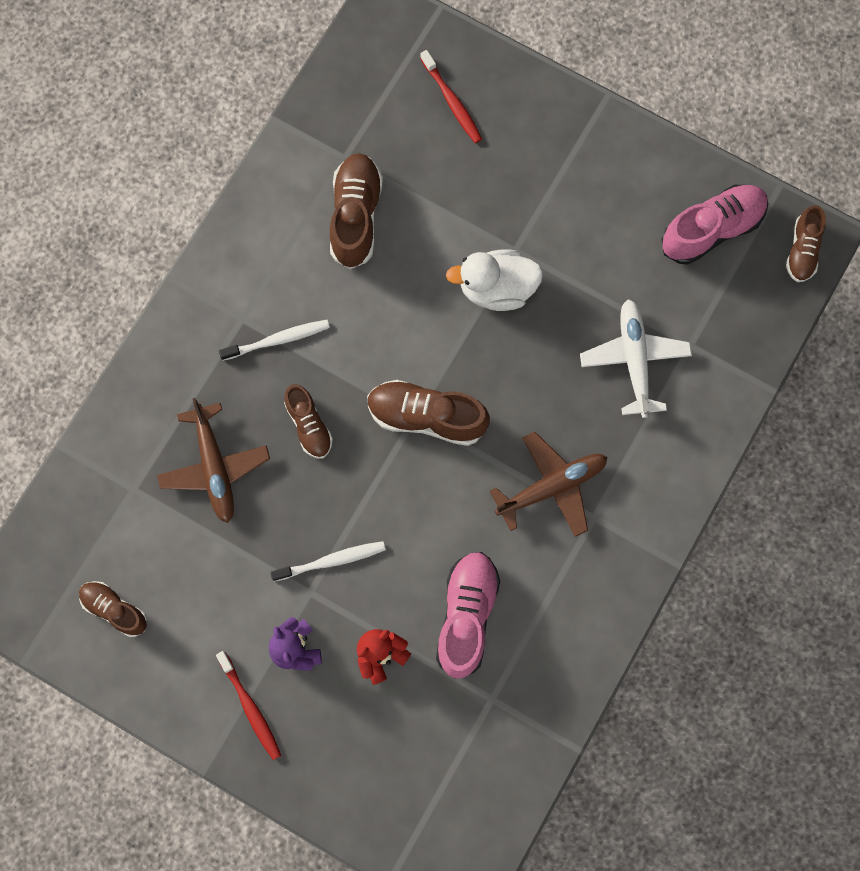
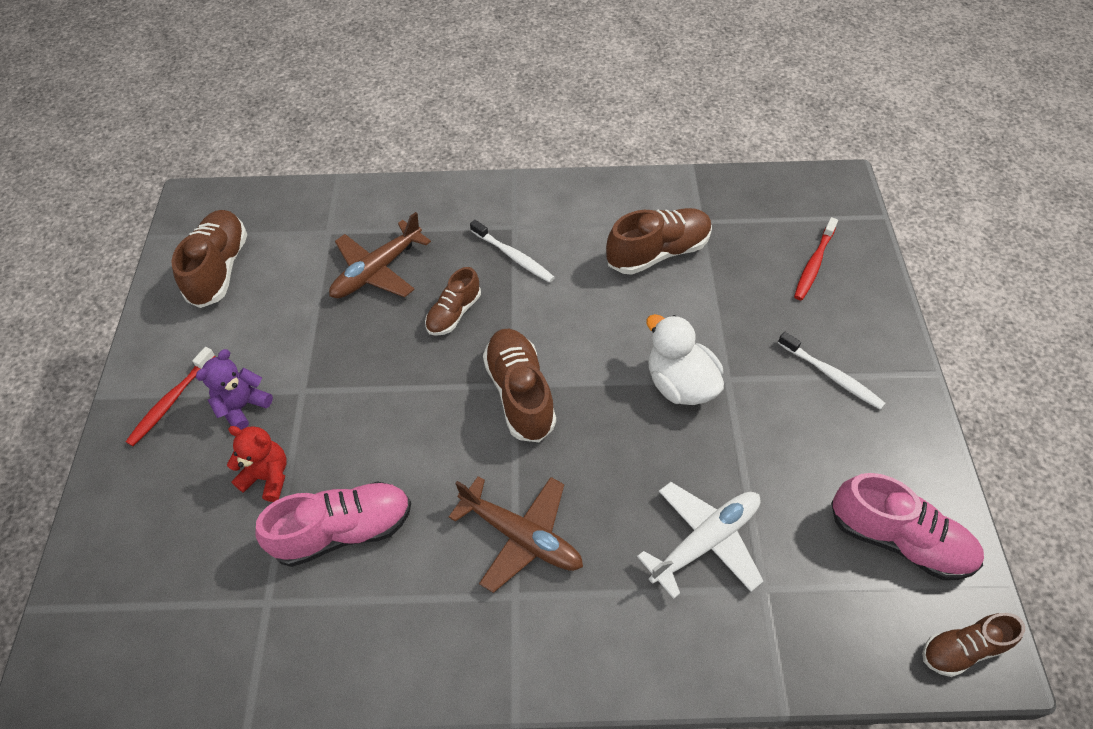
camera: 60 degrees right, 20 degrees down
brown shoe [79,581,147,637] -> brown shoe [171,210,247,308], size x1.61
white toothbrush [270,541,386,582] -> white toothbrush moved to [778,332,885,410]

